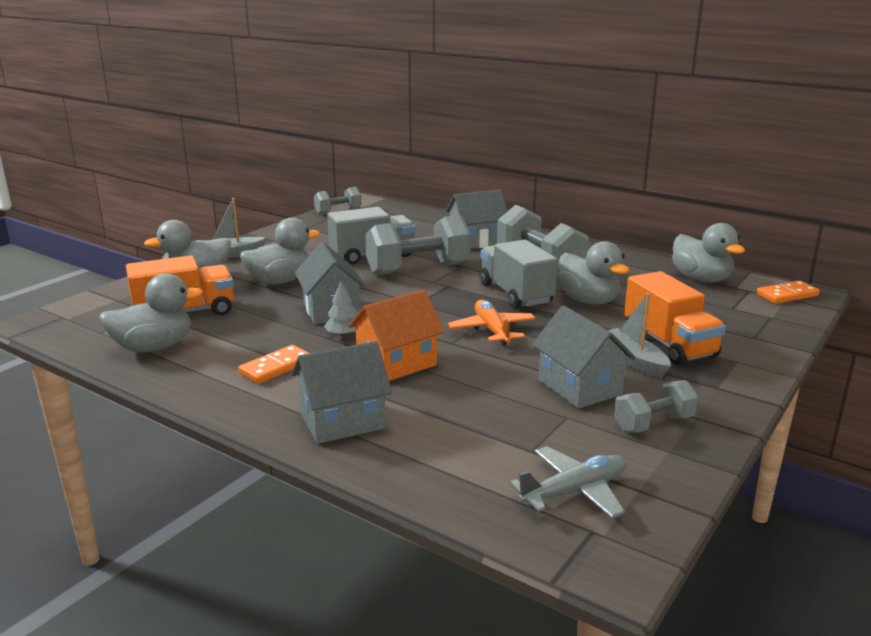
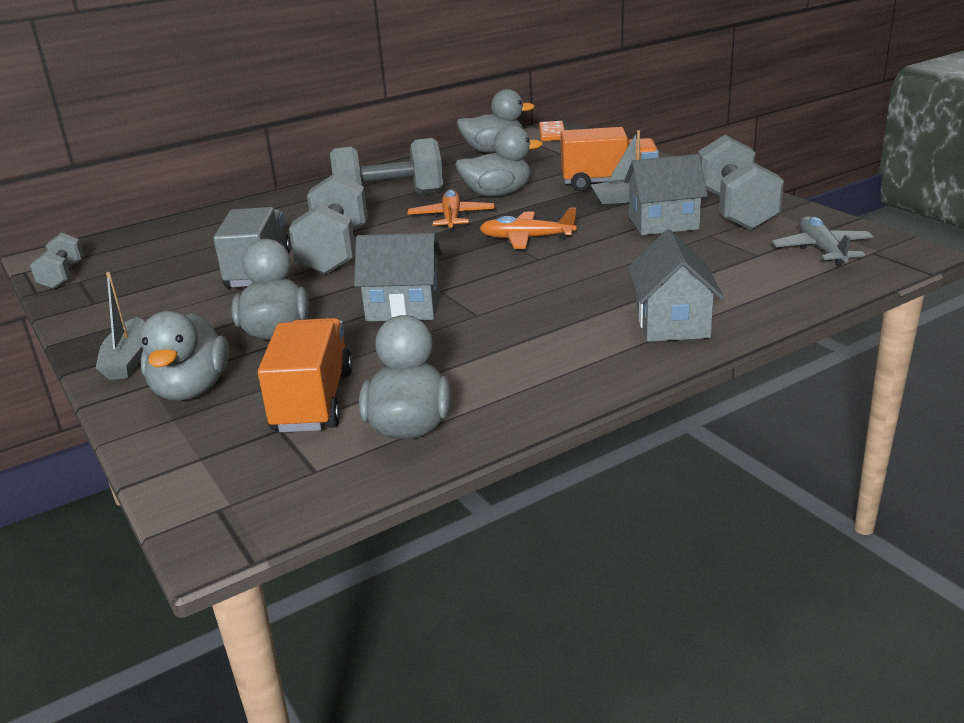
camera: 65 degrees left, 5 degrees up
orange domino [238,345,309,384] -> none
grey tree [324,281,358,337] -> none
orange house [348,290,445,381] -> none
grey house [446,190,507,249] -> none
grey truck [479,240,558,308] -> orange plane [408,189,495,231]
grey dumbbell [614,380,698,433] -> grey dumbbell [698,135,784,230], size x1.83

